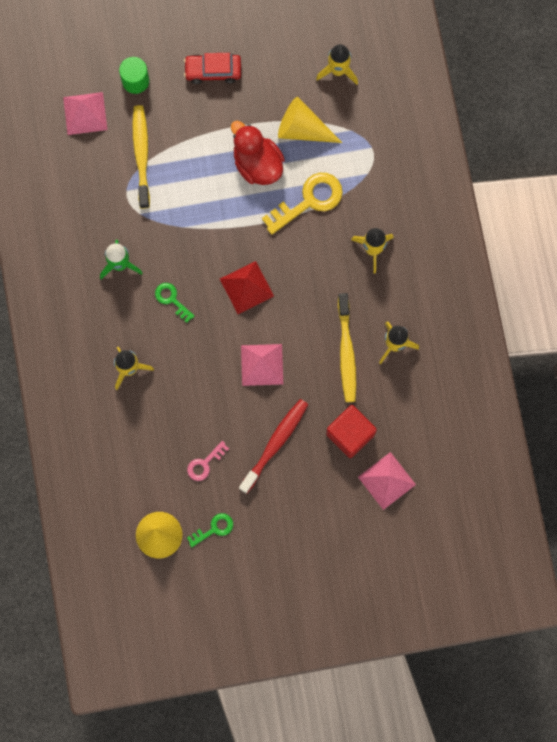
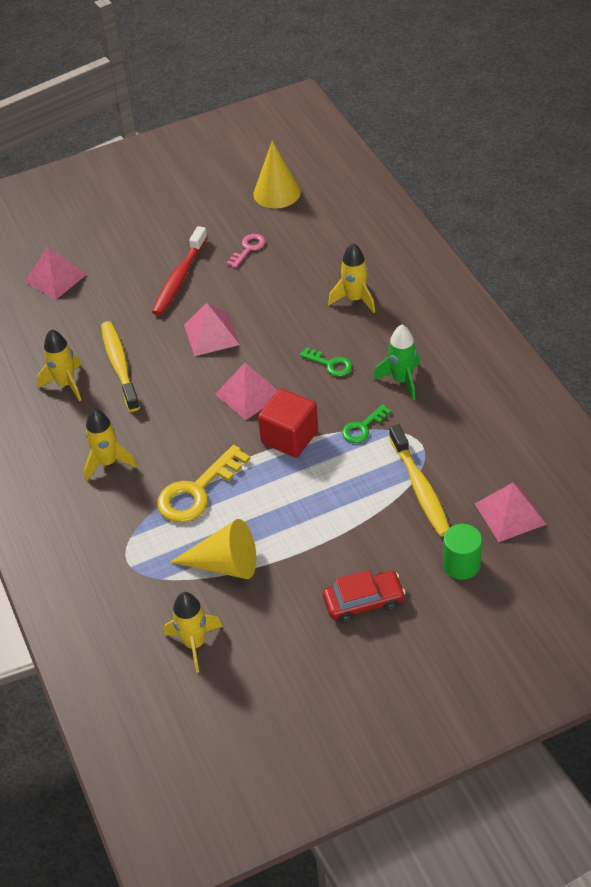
camera: 170 degrees right, 30 degrees down
green key [187,513,233,547] -> green key moved to [342,404,391,443]
red pyramid [220,261,274,314] -> pink pyramid [215,363,278,420]
red duck [231,121,285,185] -> none
red cube [326,405,377,458] -> red cube moved to [258,388,318,458]

